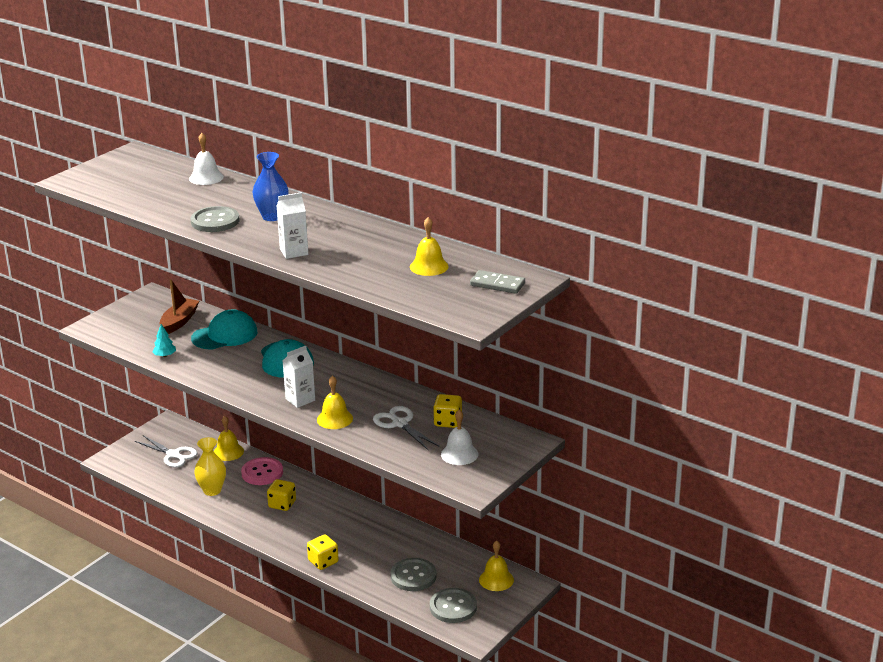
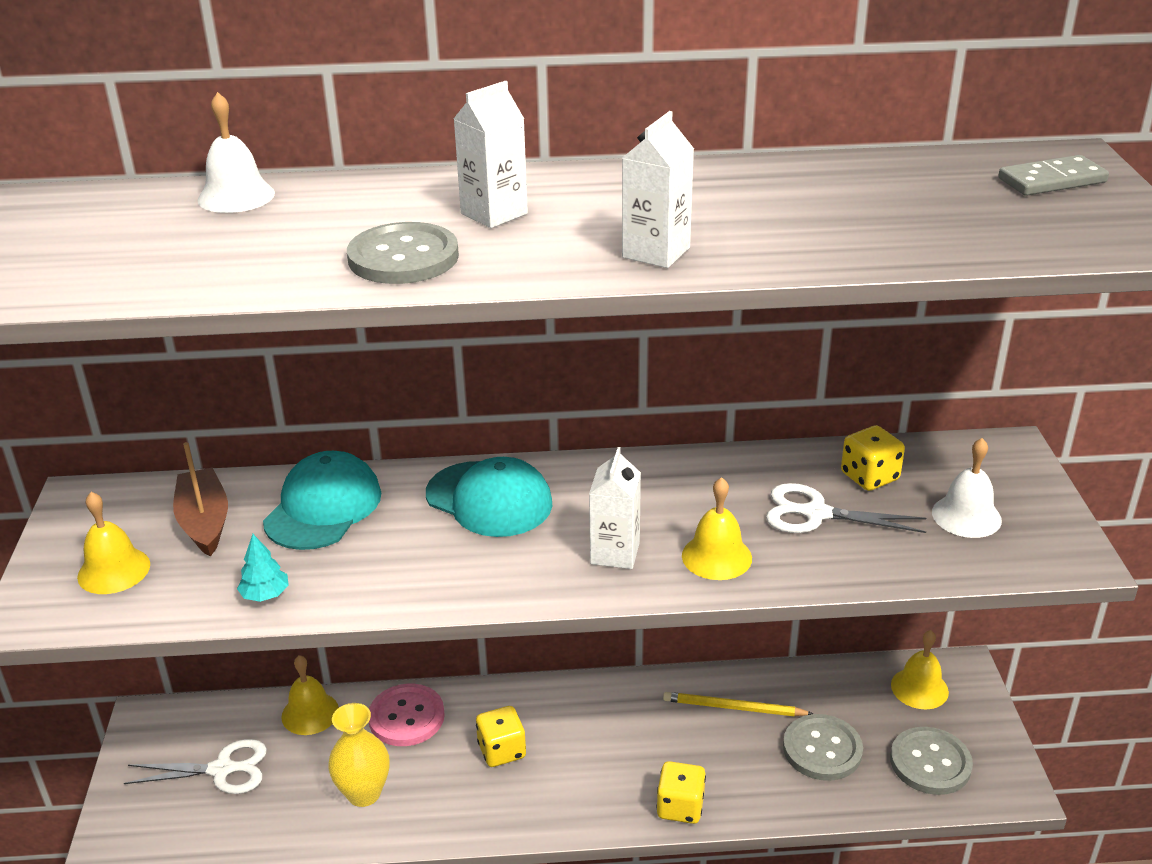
camera: 40 degrees left, 5 degrees up
blue vase [253,152,289,221] -> white carton [454,81,528,228]
yellow bell [410,217,449,276] -> yellow bell moved to [77,492,150,594]
none -> yellow pencil [663,692,813,716]

